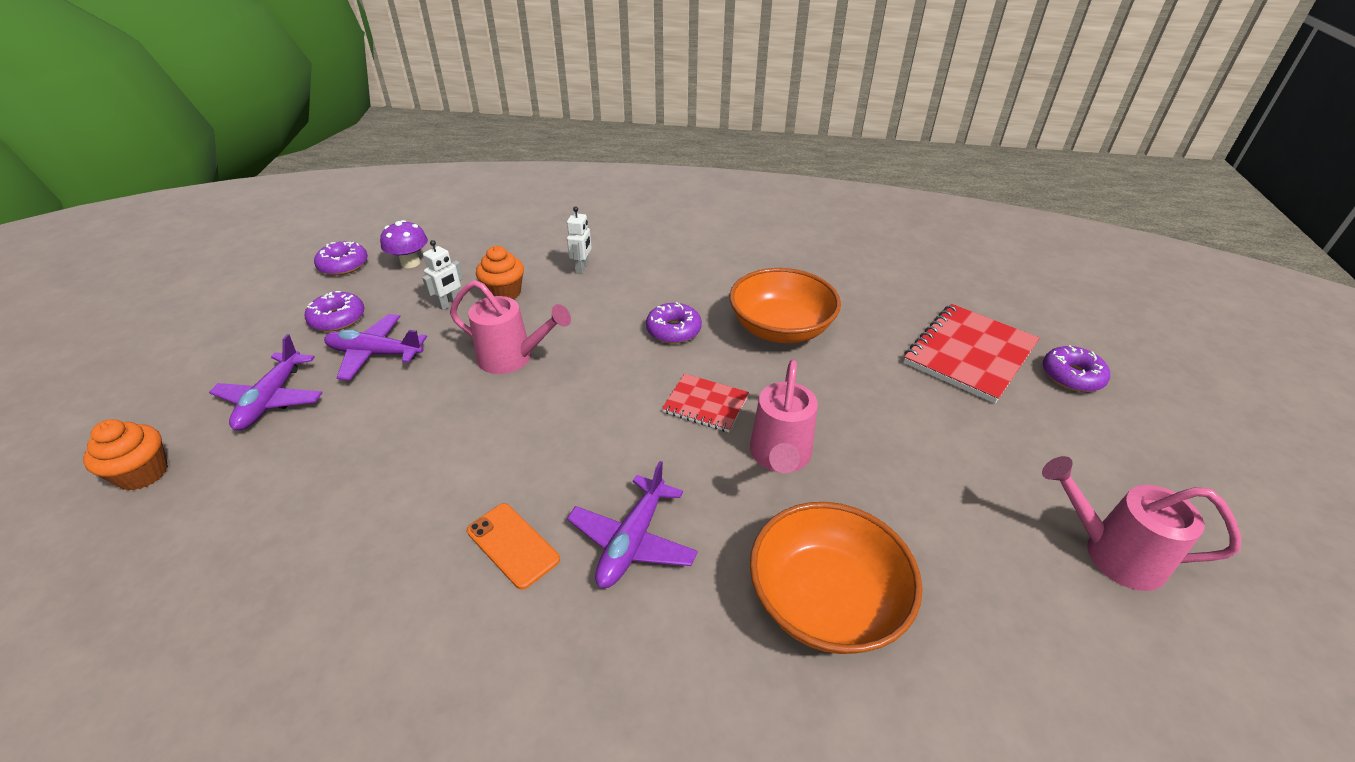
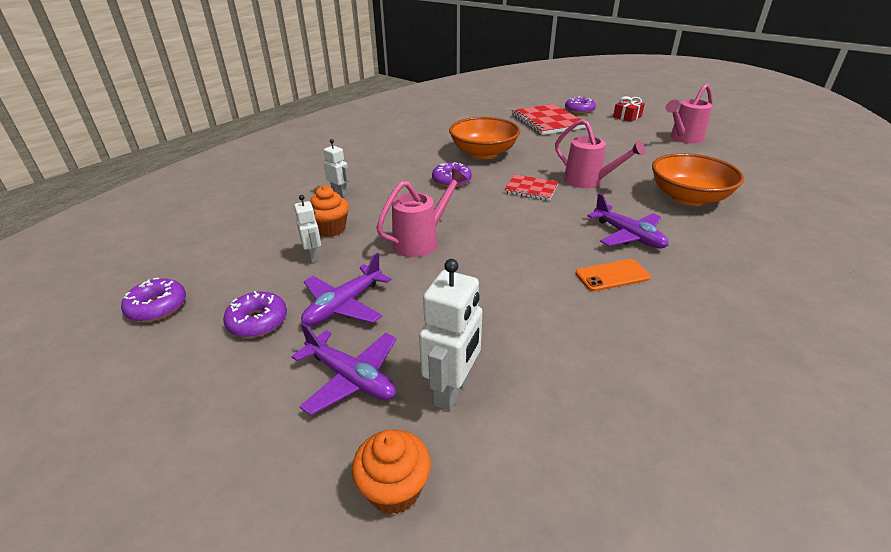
camera: 60 degrees left, 5 degrees down
purple mushroom [380,220,428,268] -> none
red notebook [662,374,749,432] -> red notebook turned 60 degrees clockwise [504,174,559,201]
none -> white robot [419,259,482,411]
none -> red gift [613,96,645,122]

